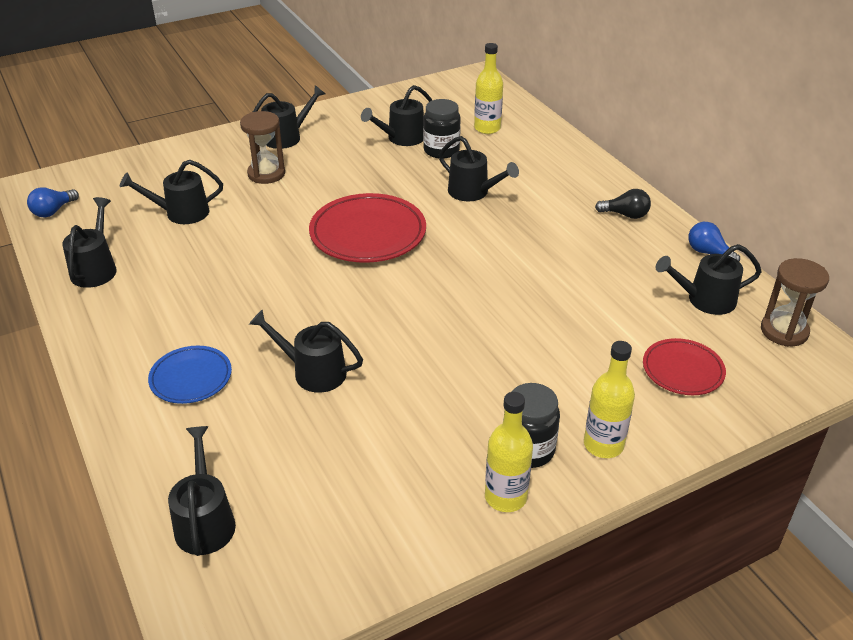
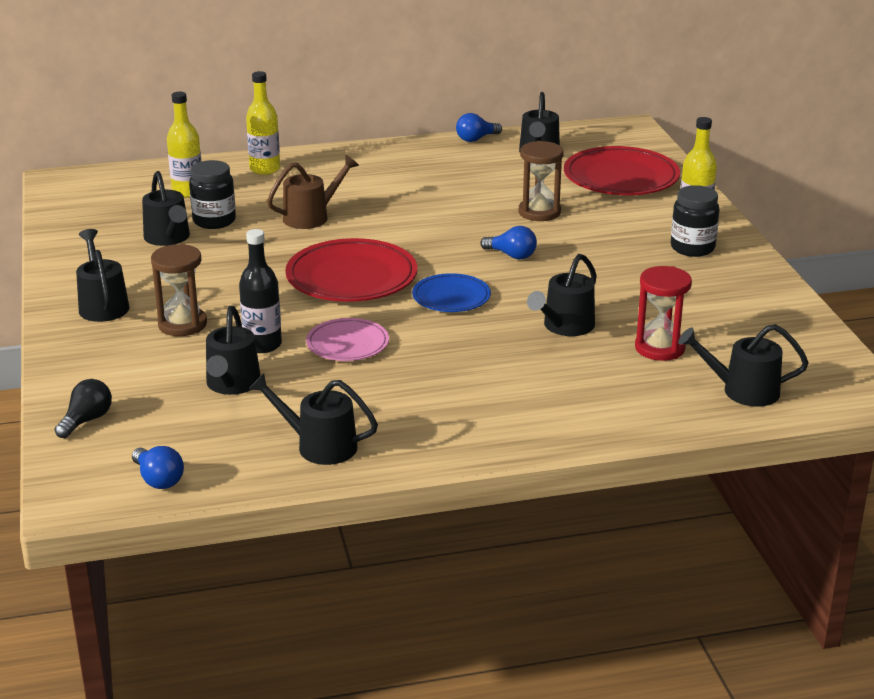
camera: 75 degrees left, 10 degrees down
blue plate [148,346,232,404] -> blue plate moved to [412,273,491,312]
black watering can [439,136,519,201] -> brown watering can [267,155,359,229]
yellow bottle [485,392,533,512] -> yellow bottle moved to [246,71,280,175]
black light bulb [595,189,651,219] -> black light bulb moved to [54,379,112,438]
red plate [643,338,726,395] -> red plate [564,146,680,195], size x1.72
brown hourglass [761,258,829,347] -> brown hourglass moved to [519,141,564,221]
none -> black bottle [239,229,282,353]
none -> pink plate [306,318,389,361]
none -> blue light bulb [480,226,537,259]
none -> red hourglass [635,266,692,361]

